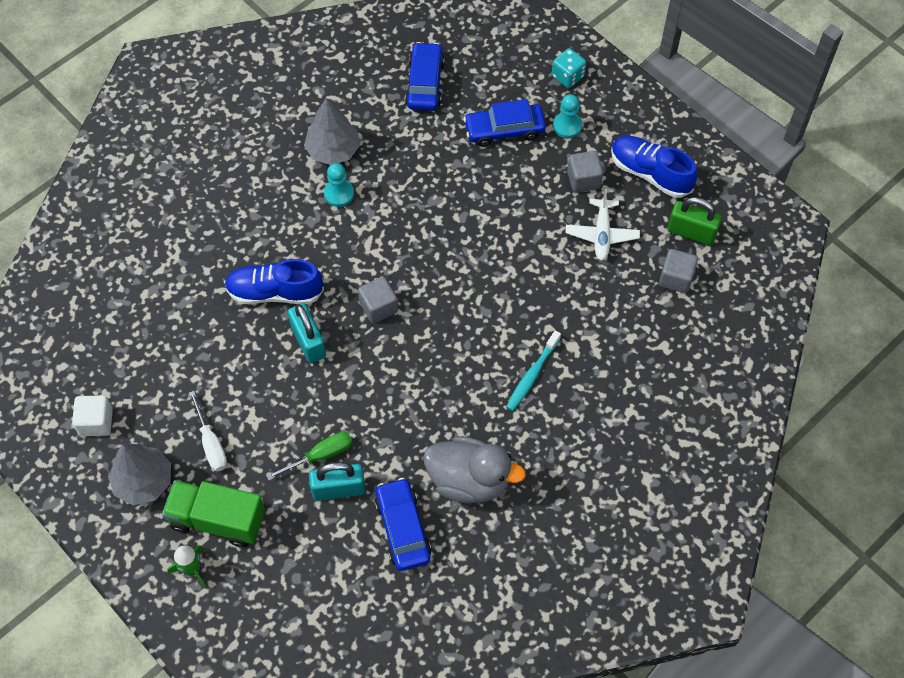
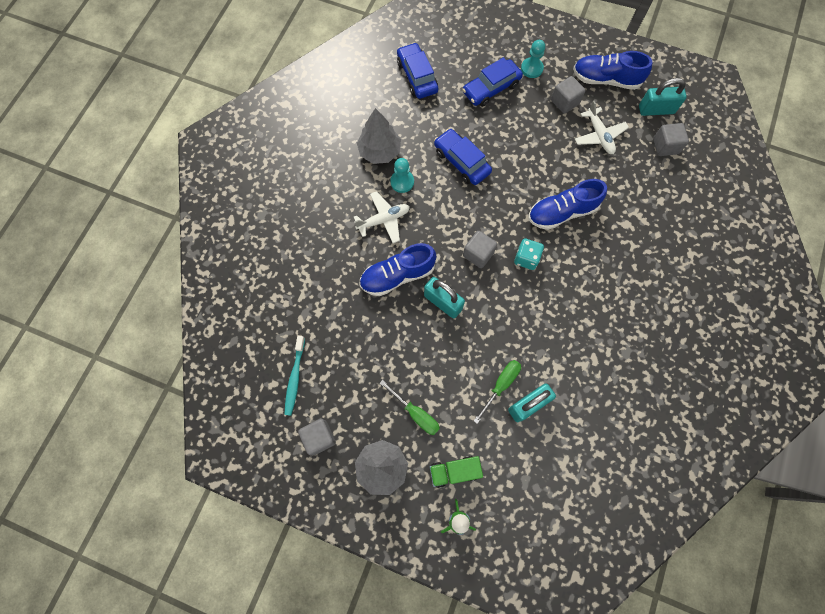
camera: 25 degrees left, 10 degrees up
white cube [72,395,113,436] -> grey cube [298,419,336,455]
green truck [162,480,265,547] -> green truck [430,456,483,488], size x0.64
white screwdriver [189,391,227,472] -> green screwdriver [380,380,440,435]
blue car [375,478,431,571] -> blue car moved to [434,129,492,185]
grey duck [424,436,526,504] -> none
turquoise toothbrush [506,330,561,411] -> turquoise toothbrush moved to [284,336,305,416]
turquoise dice [552,48,586,88] -> turquoise dice moved to [514,239,544,270]
green padlock [667,197,722,245] -> turquoise padlock [639,78,687,116]
none -> white plane [354,191,410,244]
none -> blue shoe [528,179,607,230]

